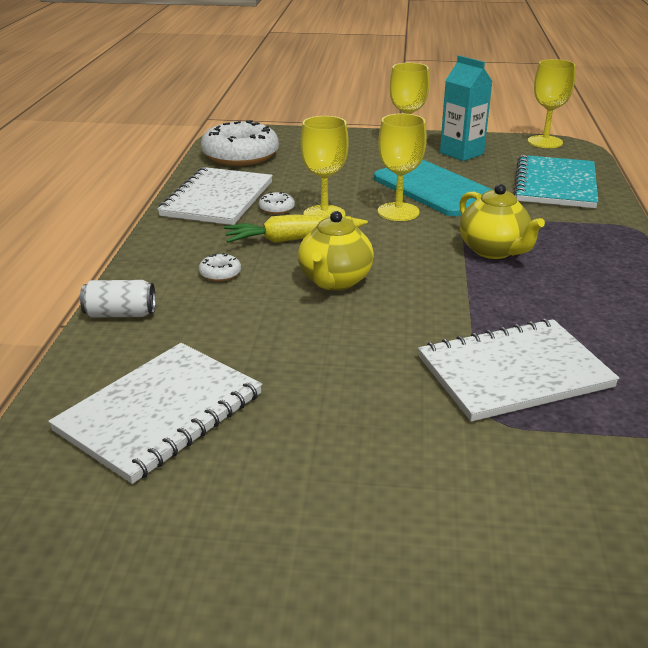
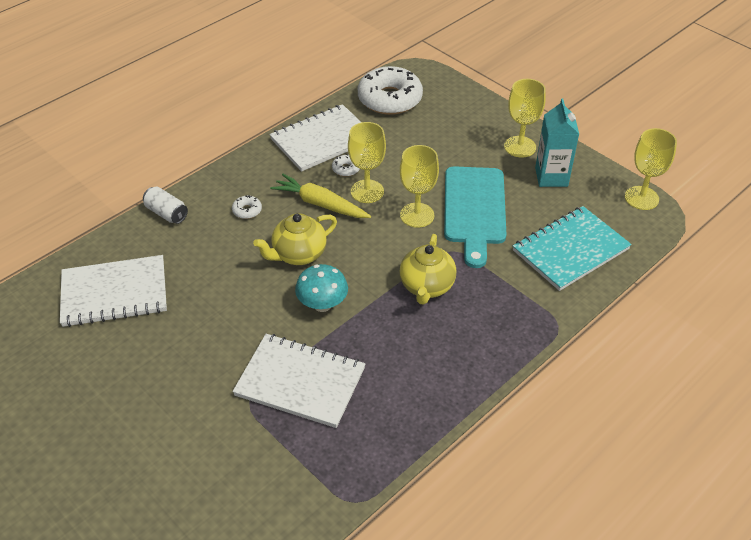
camera: 40 degrees right, 15 degrees up
none -> turquoise mushroom [295,264,348,312]

